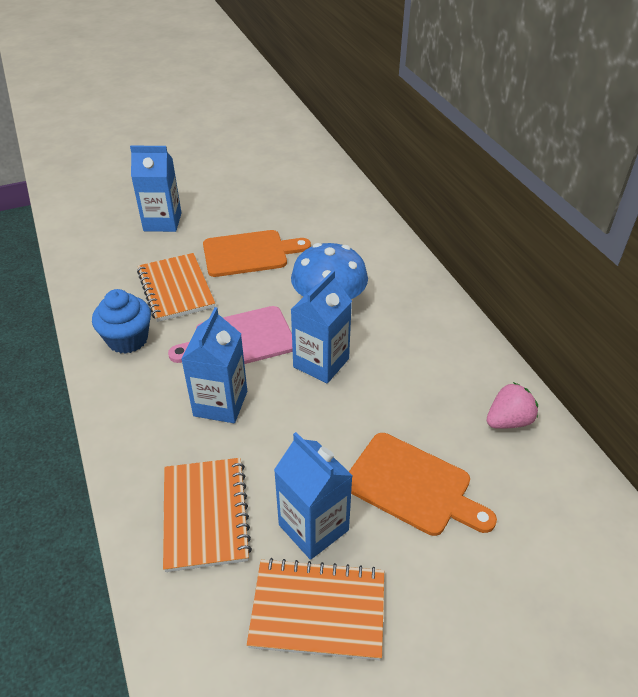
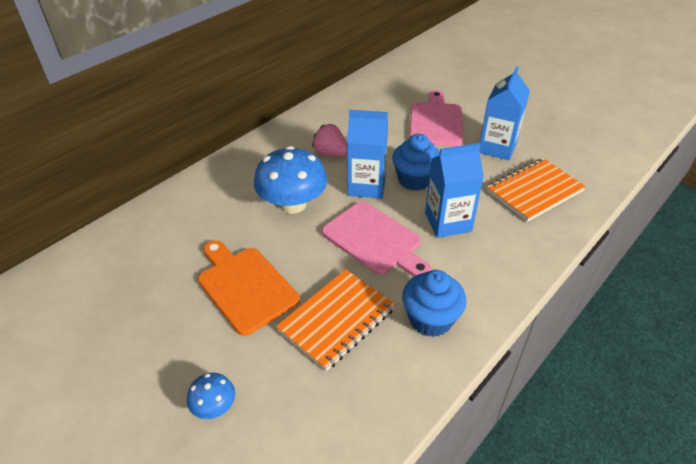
camera: 115 degrees left, 0 degrees up
blue carton [130,145,181,232] -> blue mushroom [187,373,235,419]
orange notebook [247,558,384,661] -> none
orange cutting board [349,433,497,536] -> pink cutting board [409,90,463,146]
pink strawberry [487,382,538,429] -> pink strawberry moved to [312,124,347,157]
none -> blue cupcake [392,134,440,191]

